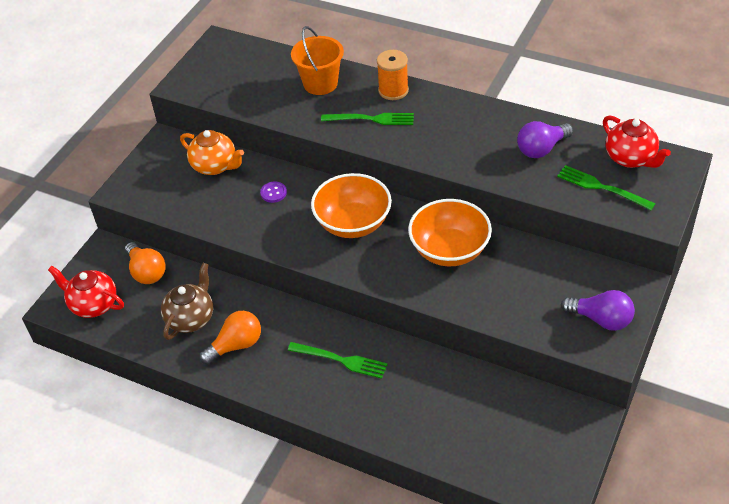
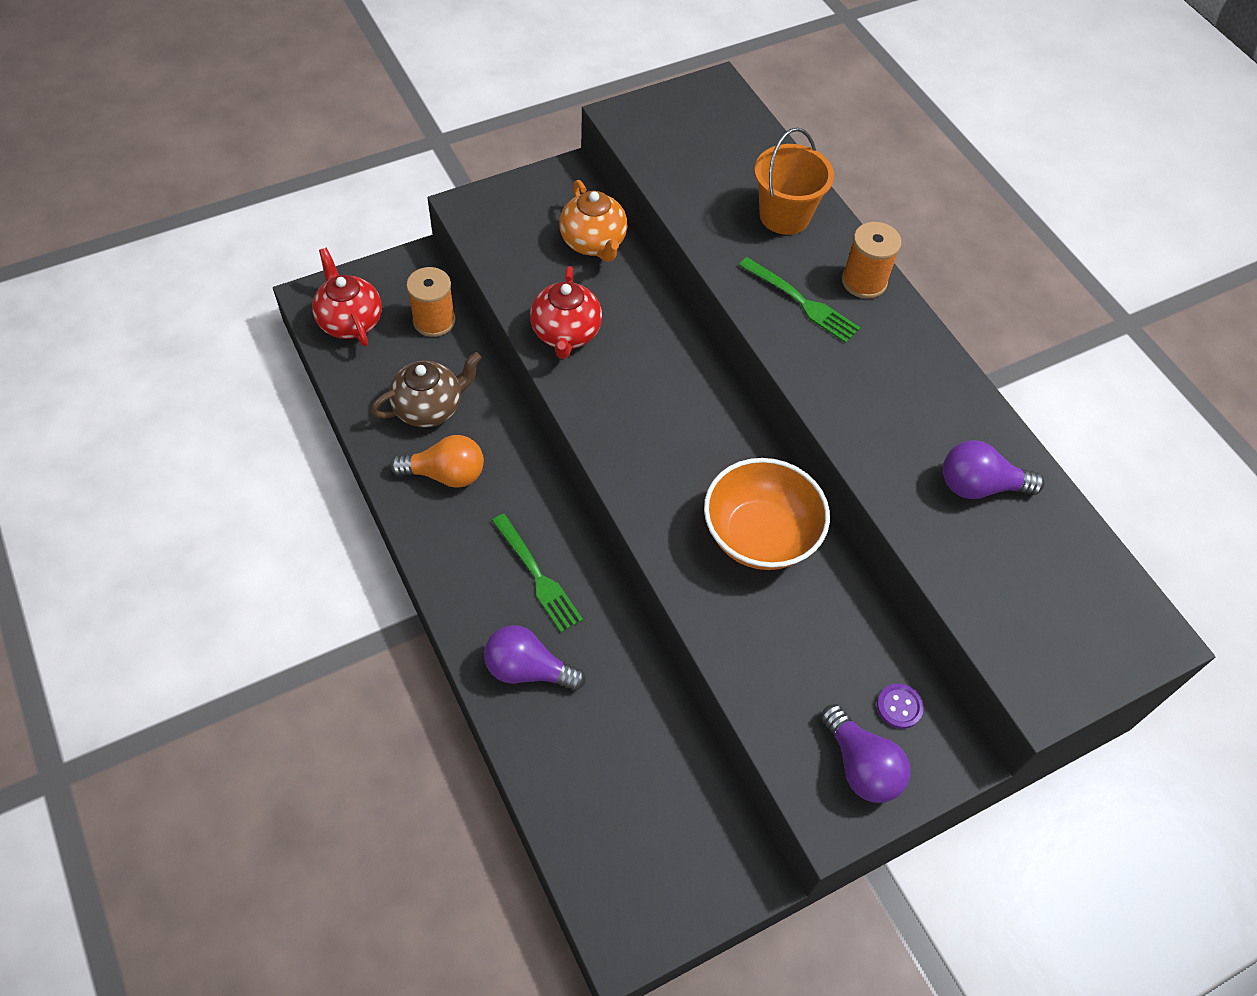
camera: 30 degrees right, 10 degrees up
orange light bulb [125,242,166,284] -> orange spool [406,267,455,337]
purple button [260,182,287,203] -> purple button moved to [877,684,924,729]
orange bowl [311,173,392,238] -> none
green fork [557,165,656,210] -> none
red teapot [603,115,671,168] -> red teapot moved to [530,266,602,359]
none -> purple light bulb [484,625,586,691]

